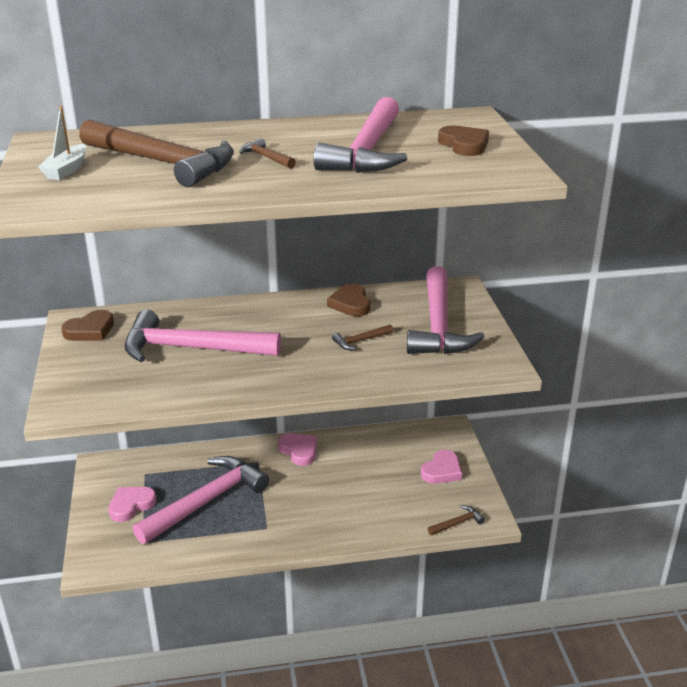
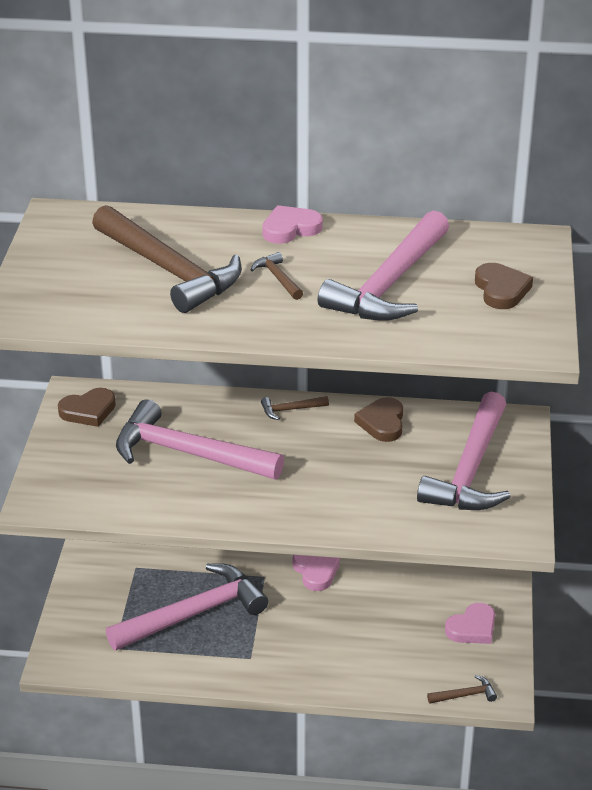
camera: 15 degrees right, 5 degrees up
white boat [38,105,86,180] -> none
pink heart [109,487,157,522] -> pink heart moved to [262,205,323,244]
brown hammer [332,324,393,350] -> brown hammer moved to [261,396,329,420]

